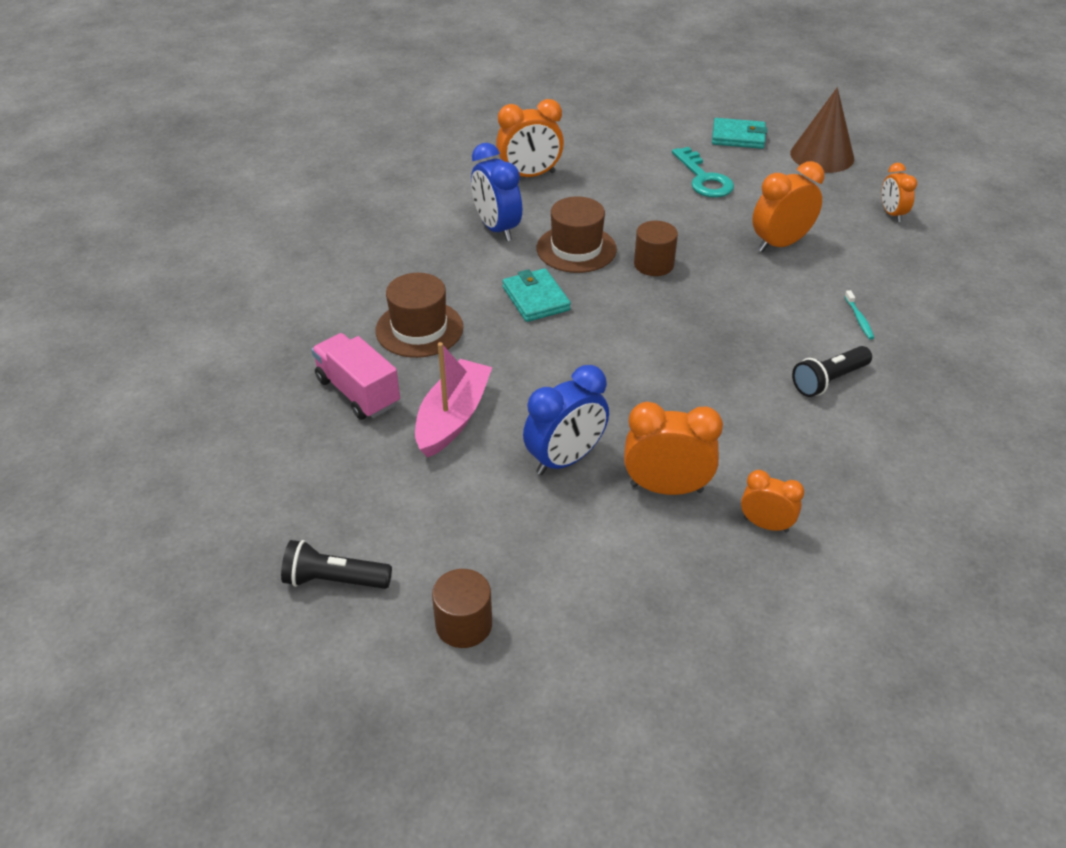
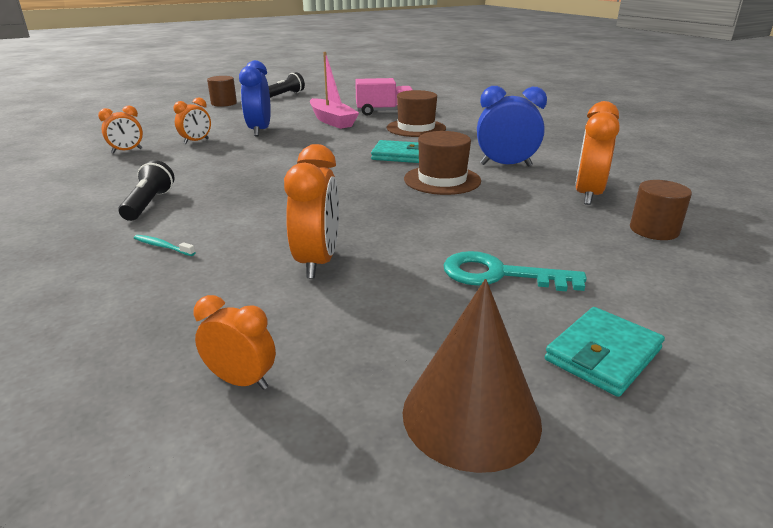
camera: 125 degrees right, 15 degrees down
orange clock [624,402,723,495] -> orange clock [173,97,211,144], size x0.61
brown cylinder [634,220,678,276] -> brown cylinder moved to [630,180,692,240]

